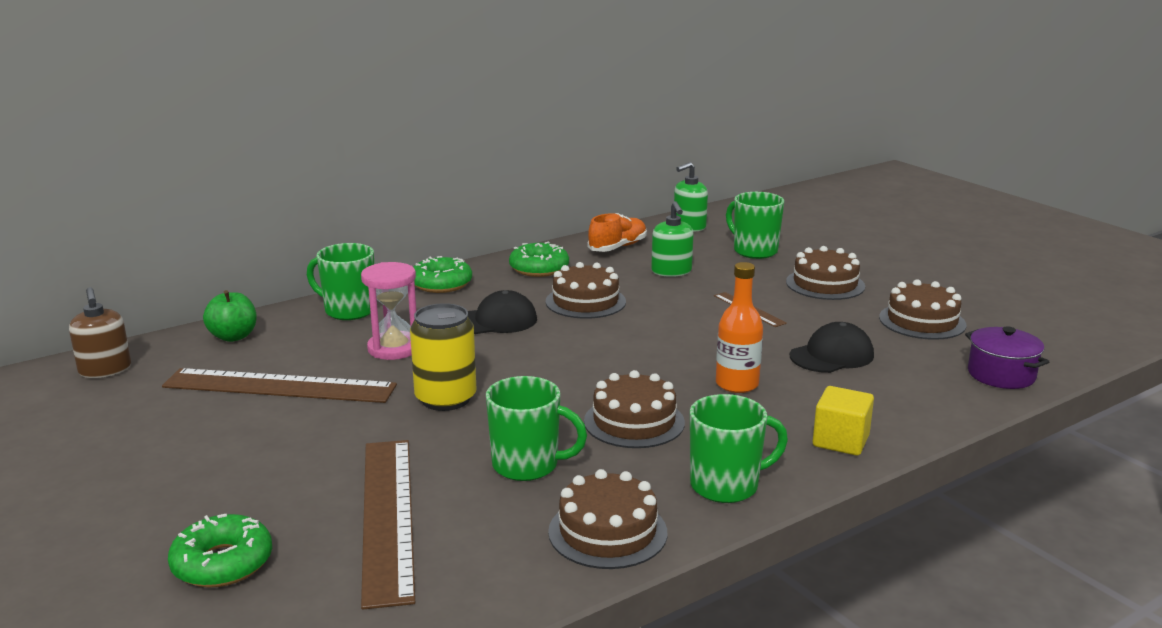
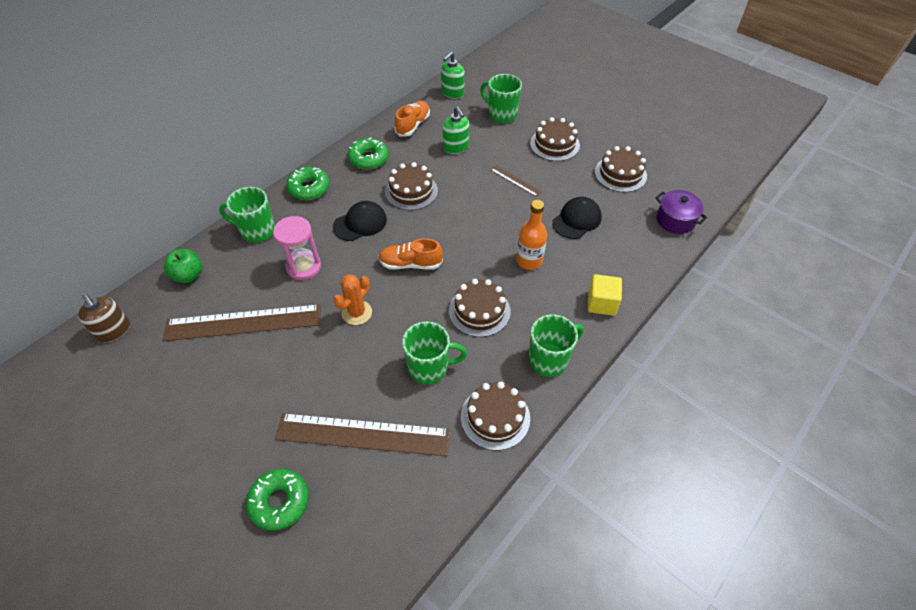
camera: 15 degrees left, 30 degrees up
brown ruler [361,440,415,610] -> brown ruler turned 60 degrees counterclockwise [275,413,450,456]
yellow can [410,303,477,411] -> orange cactus [333,274,372,325]
none -> orange shoe [378,238,443,270]

